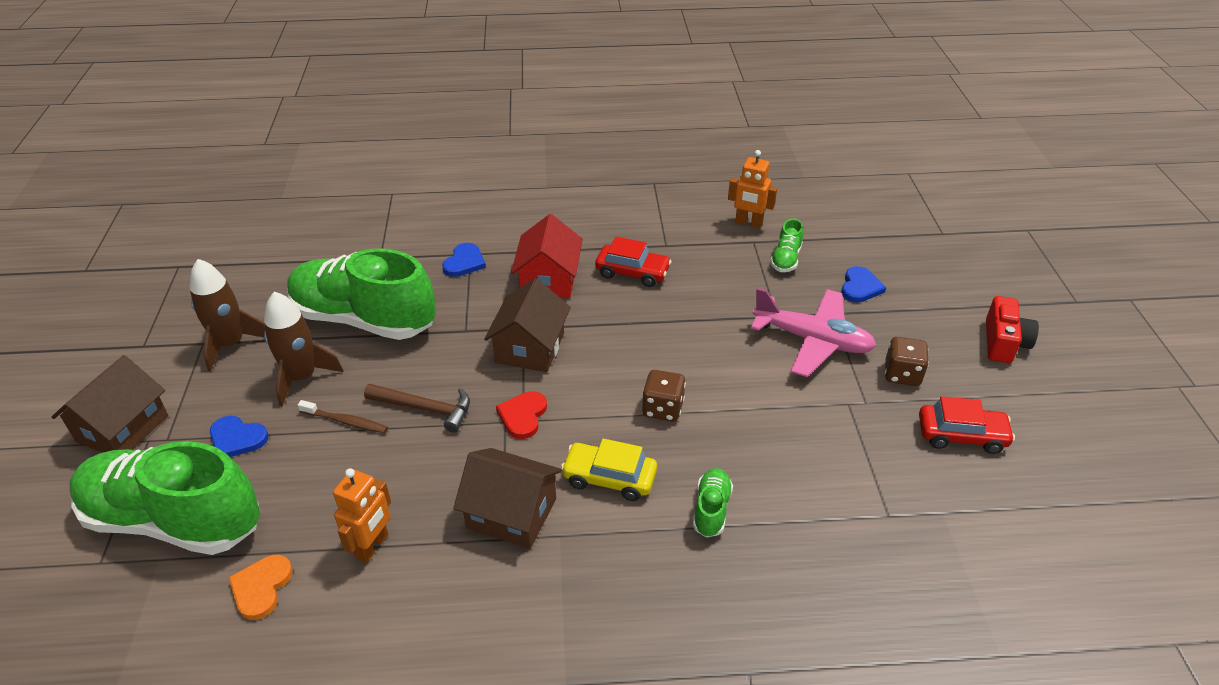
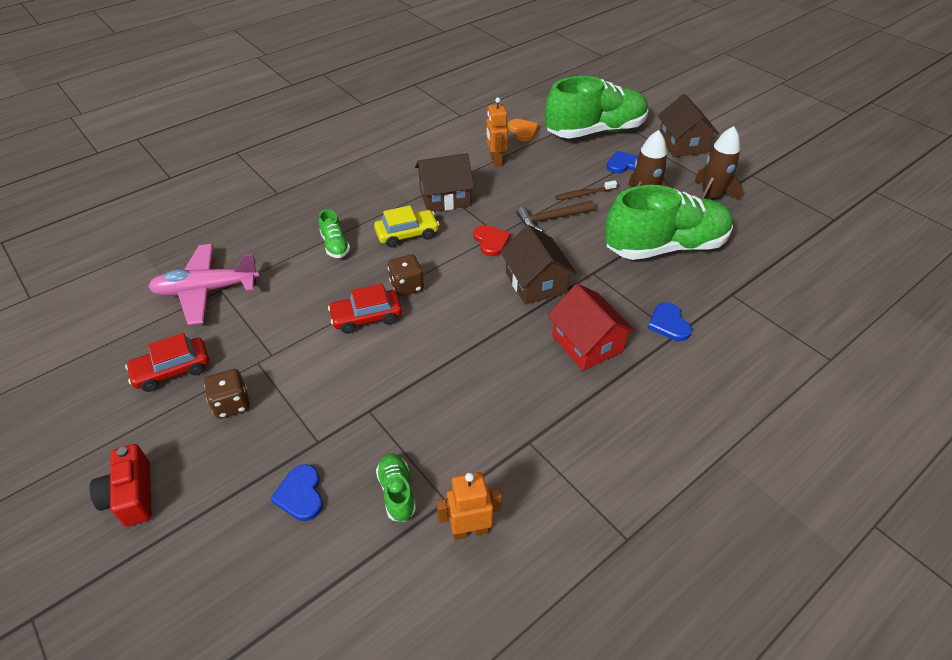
camera: 145 degrees right, 5 degrees up
red car [595,237,672,287] -> red car moved to [328,284,402,334]
pink plane [751,287,876,377] -> pink plane moved to [148,244,260,325]

